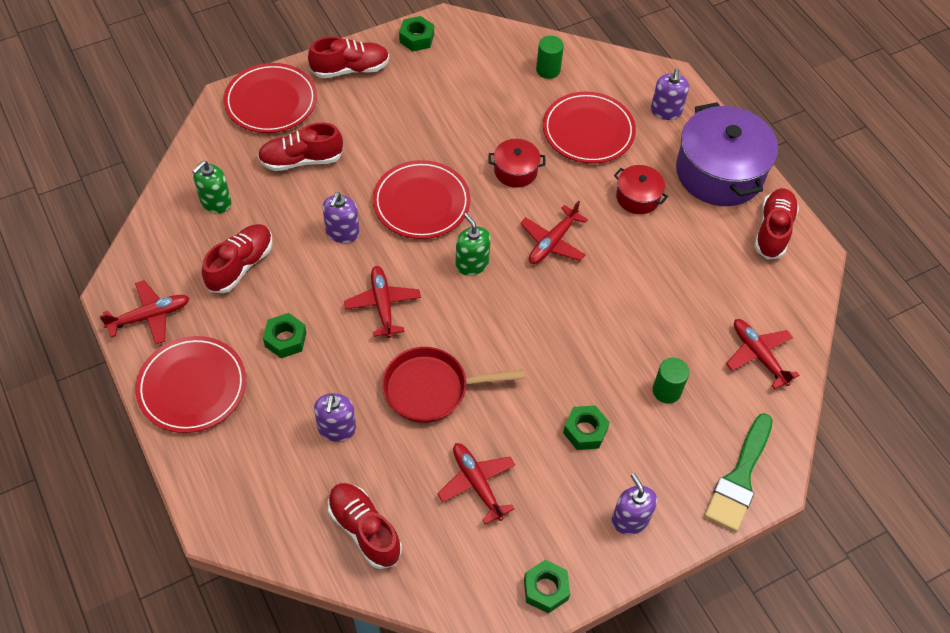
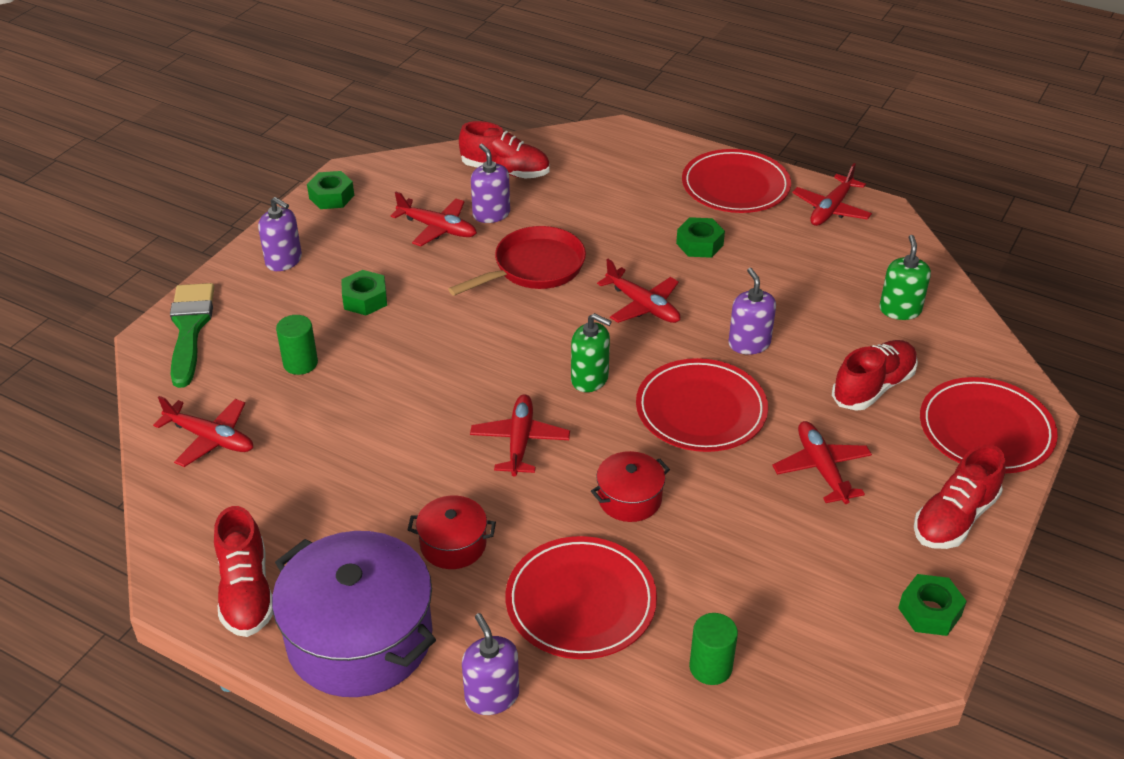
camera: 150 degrees right, 15 degrees down
red shoe [202,224,273,293] -> none
purple soap dispenser [314,393,356,442] -> purple soap dispenser moved to [471,144,510,223]
none -> red plane [772,421,872,504]

